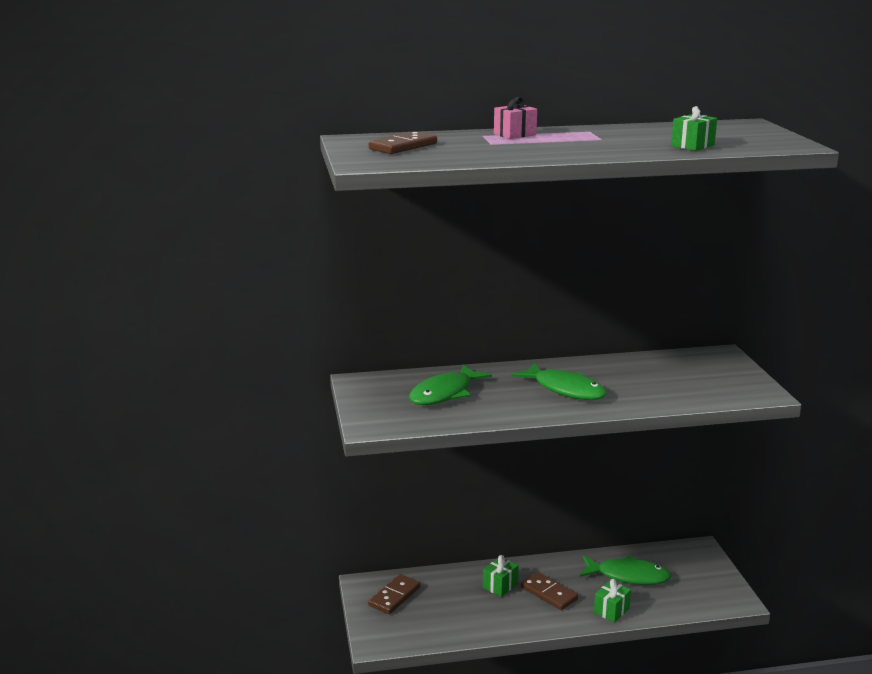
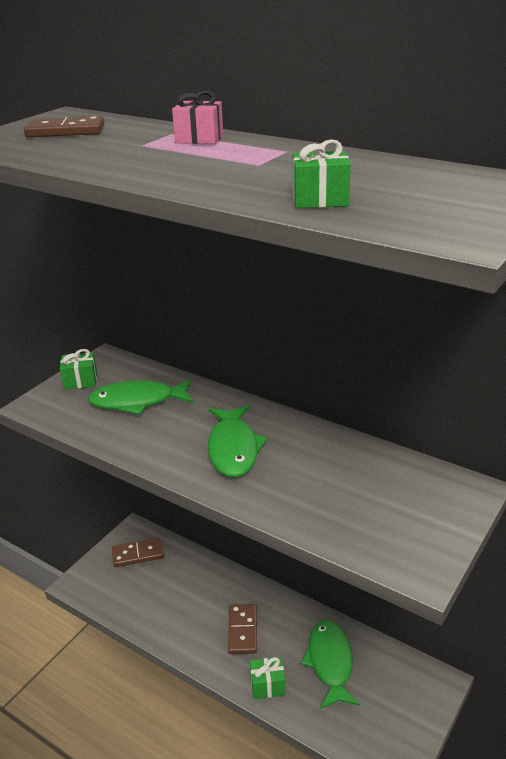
camera: 45 degrees right, 10 degrees up
green gift [483,555,519,597] -> green gift moved to [60,349,97,390]
green fish [580,555,671,585] -> green fish turned 150 degrees counterclockwise [301,620,360,709]

